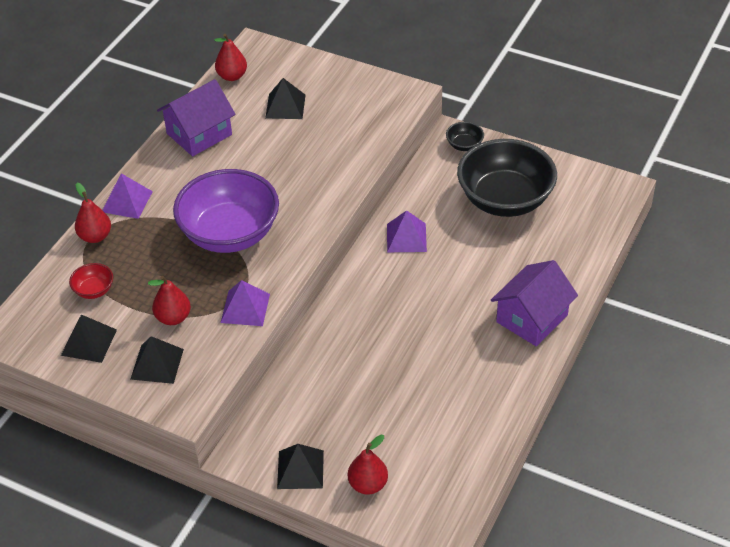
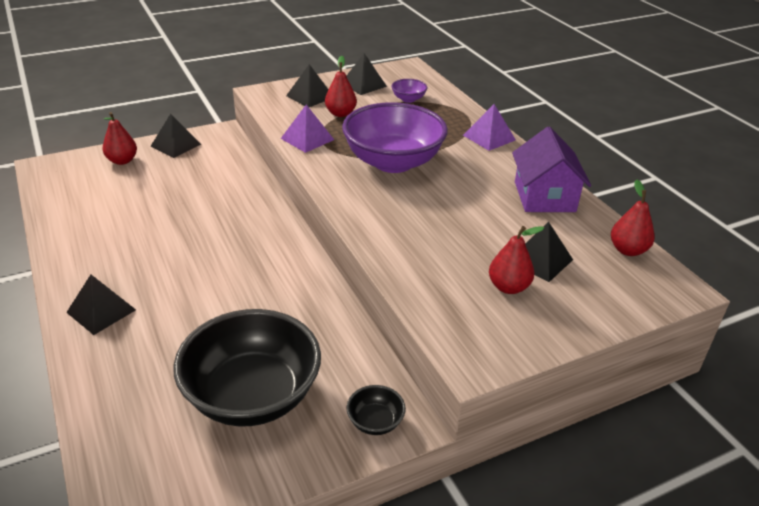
camera: 125 degrees right, 10 degrees down
red bowl [69,263,113,299] -> purple bowl [391,79,427,103]
red pear [75,183,111,243] -> red pear moved to [489,226,544,294]
purple pyramid [387,210,427,252] -> none
purple house [491,260,578,346] -> black pyramid [66,275,136,335]

